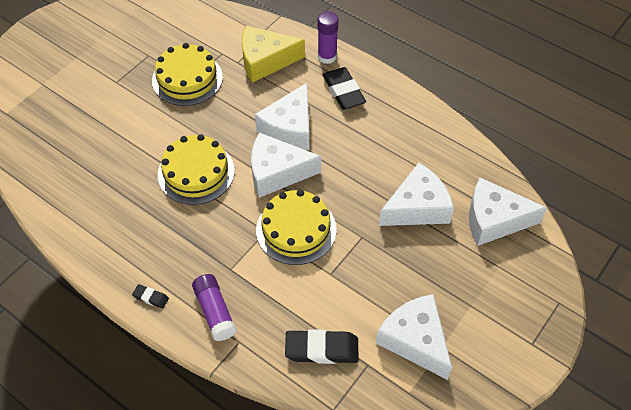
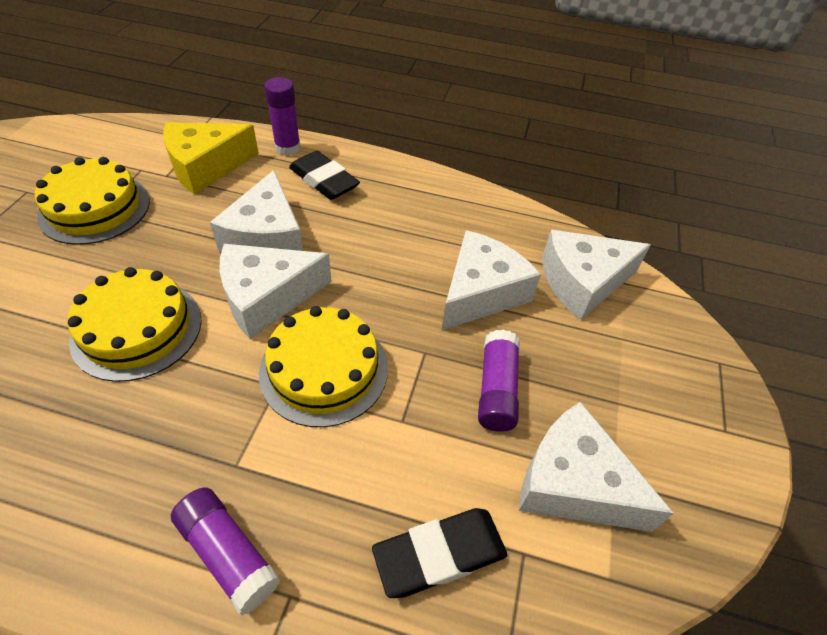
camera: 25 degrees left, 5 degrees down
black eraser [132,284,169,309] -> none
none -> purple glue stick [478,330,520,432]

